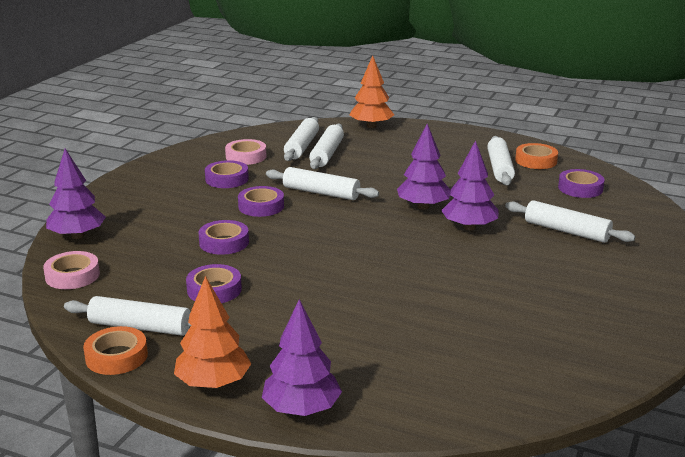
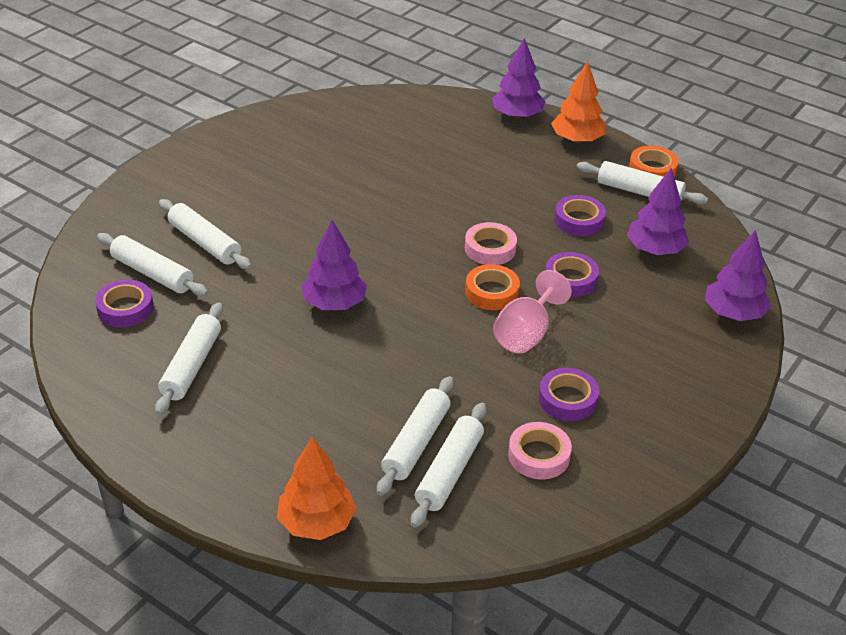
camera: 170 degrees left, 15 degrees up
pink tape [43,251,100,289] -> pink tape moved to [465,222,517,265]
purple tape [238,186,284,217] -> pink goblet [493,270,572,353]
white rolling pin [266,167,379,200] -> white rolling pin moved to [97,233,208,296]
purple tree [441,140,498,230] -> purple tree moved to [627,168,689,255]
orange tape [515,143,558,169] -> orange tape moved to [465,264,520,310]

